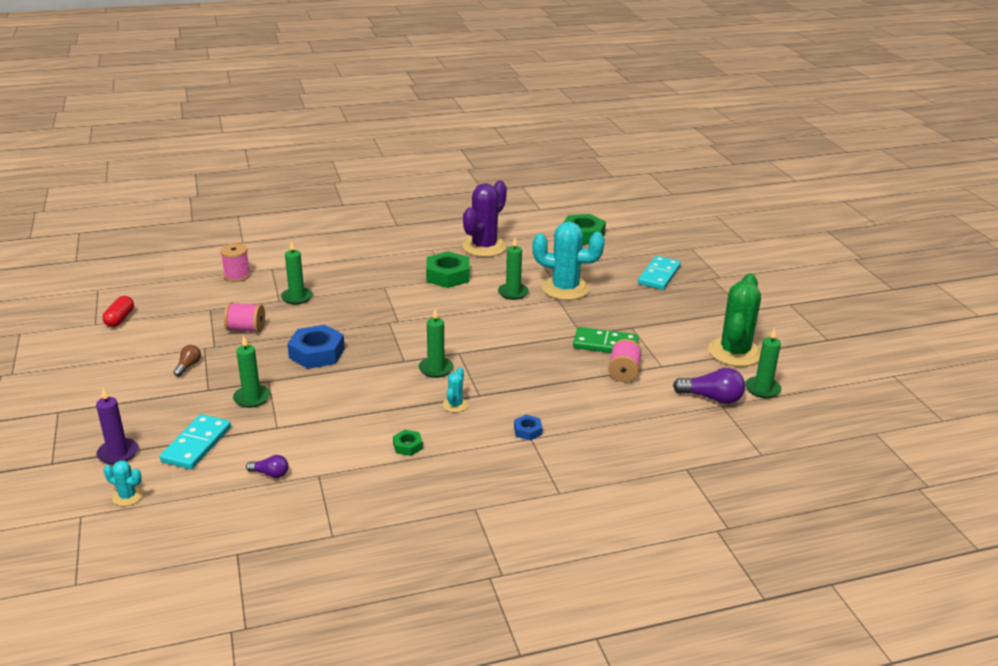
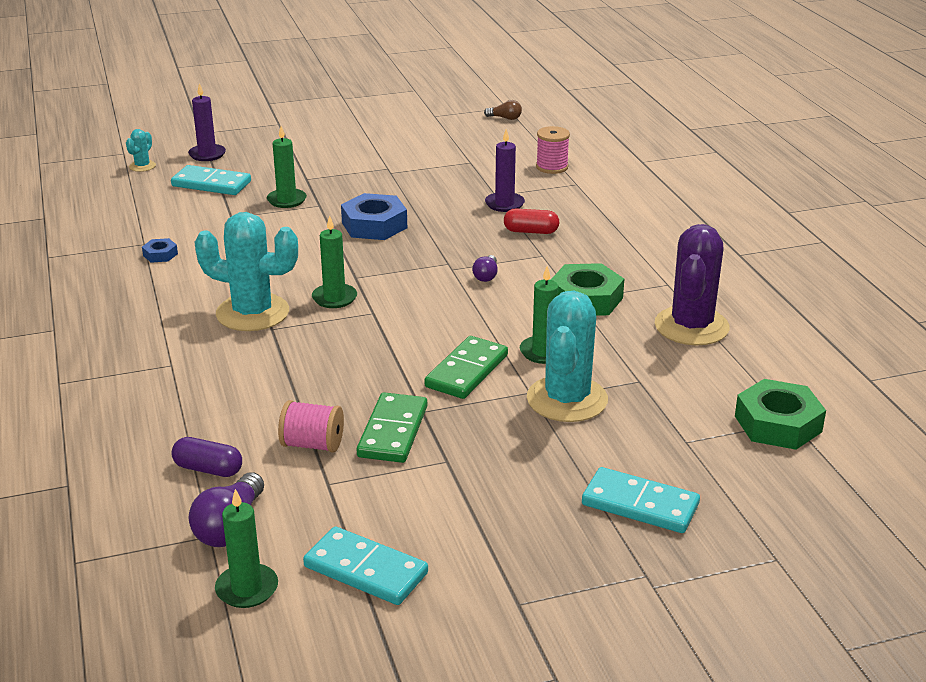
camera: 90 degrees right, 0 degrees up
red capsule [103,296,134,327] -> red capsule moved to [504,209,559,234]
brown light bulb [174,345,201,377] -> brown light bulb moved to [484,100,522,120]
pink spool [224,302,265,333] -> none
purple light bulb [246,455,289,478] -> purple light bulb moved to [472,255,498,282]
green candle [281,241,313,304] -> purple candle [485,129,525,212]
green nut [393,430,423,456] -> none
turquoise cactus [443,367,468,412] -> turquoise cactus [194,212,298,331], size x2.26
purple cactus [462,181,507,257] -> purple cactus turned 75 degrees clockwise [655,224,730,345]
blue nut [514,415,542,440] -> blue nut moved to [142,238,178,263]
green cactus [708,273,761,367] -> turquoise domino [303,527,428,605]
none -> purple capsule [172,437,242,477]
none -> green domino [424,336,508,399]

